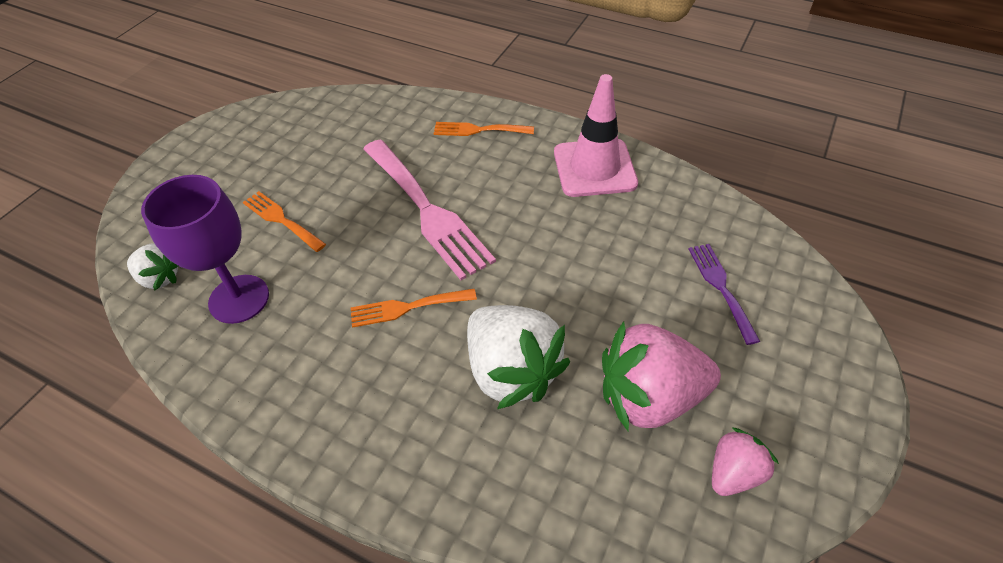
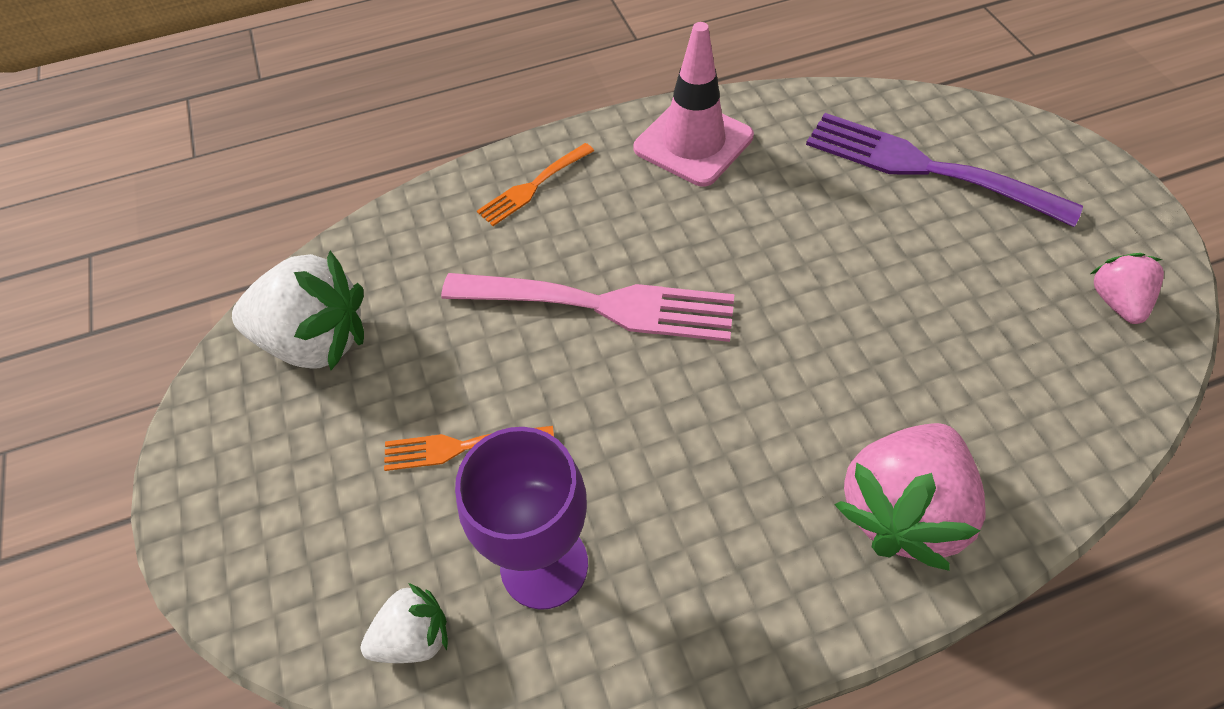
camera: 45 degrees left, 5 degrees up
orange fork [350,289,477,328] -> none
white strawberry [467,305,570,409] -> white strawberry moved to [232,251,364,370]
pink strawberry [602,321,721,431] -> pink strawberry moved to [834,423,986,571]
purple fork [689,244,760,345] -> purple fork [806,113,1083,227], size x1.90

